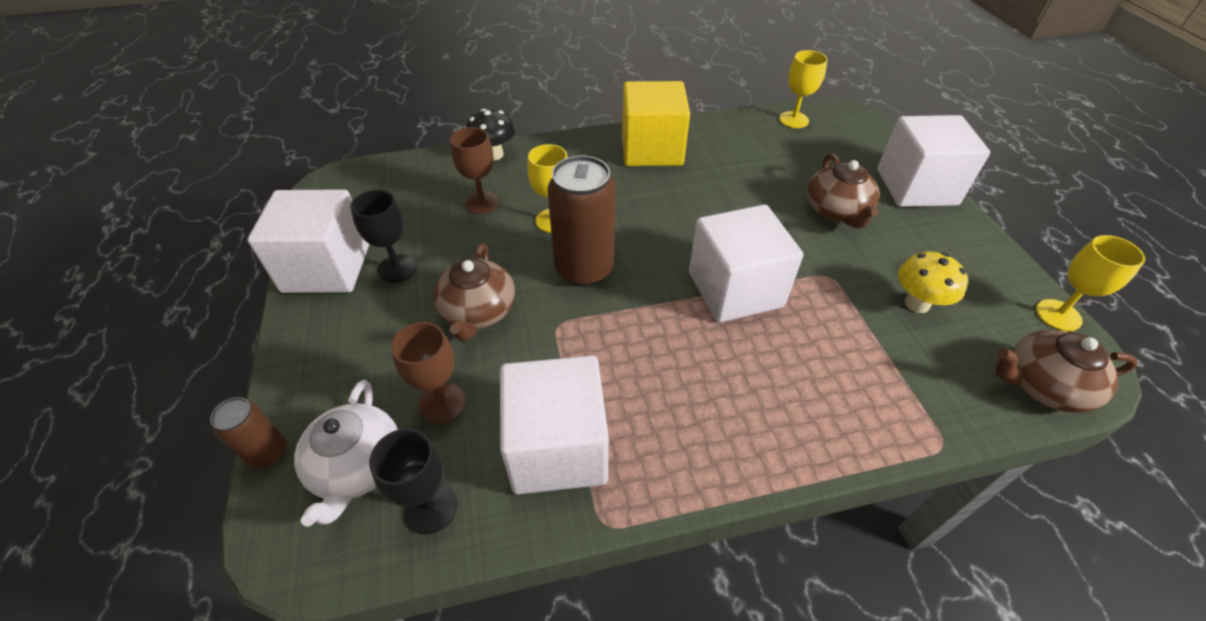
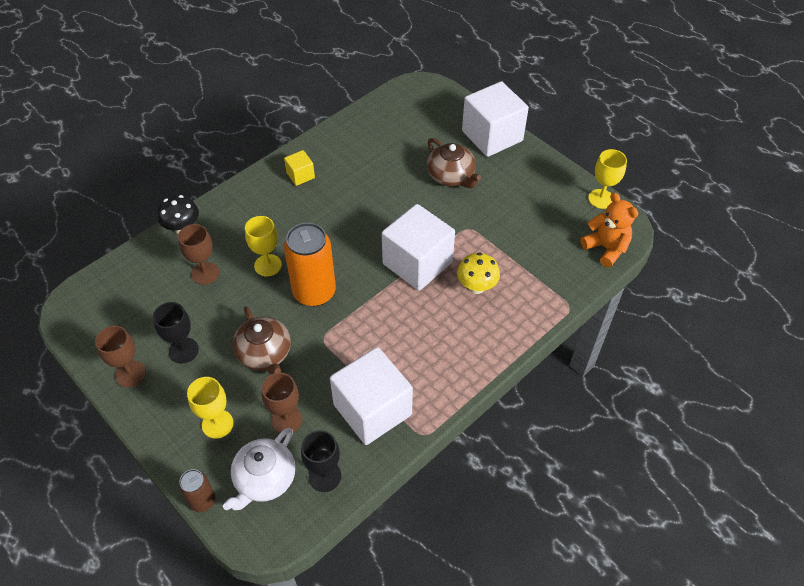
camera: 30 degrees left, 5 degrees up
white cube [247,189,369,293] -> brown goblet [95,326,146,387]
white teapot [294,380,398,526] -> white teapot turned 60 degrees clockwise [223,427,295,511]
brown can [547,156,615,287] -> orange can [284,223,336,307]
yellow cube [622,81,690,166] -> yellow cube [284,150,315,186], size x0.46
yellow goblet [779,50,828,128] -> yellow goblet moved to [187,377,234,439]
yellow mushroom [898,252,968,313] -> yellow mushroom moved to [457,252,500,294]
brown teapot [995,330,1138,413] -> orange teddy bear [580,193,638,267]

